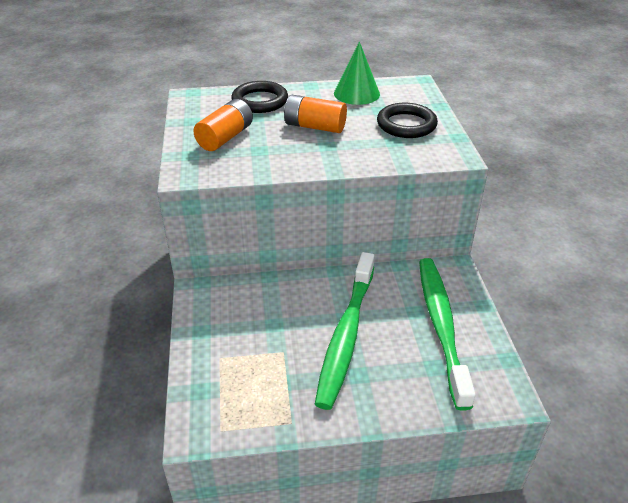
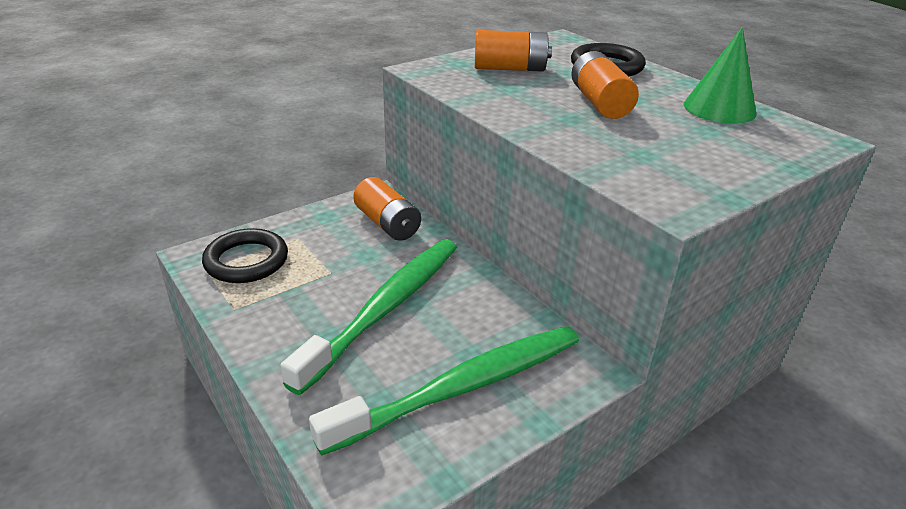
camera: 60 degrees right, 5 degrees down
green toothbrush [315,252,375,410] -> green toothbrush turned 135 degrees clockwise [280,239,457,395]
black ring [377,103,438,138] -> black ring moved to [202,228,288,283]
none -> orange battery [353,177,421,241]

